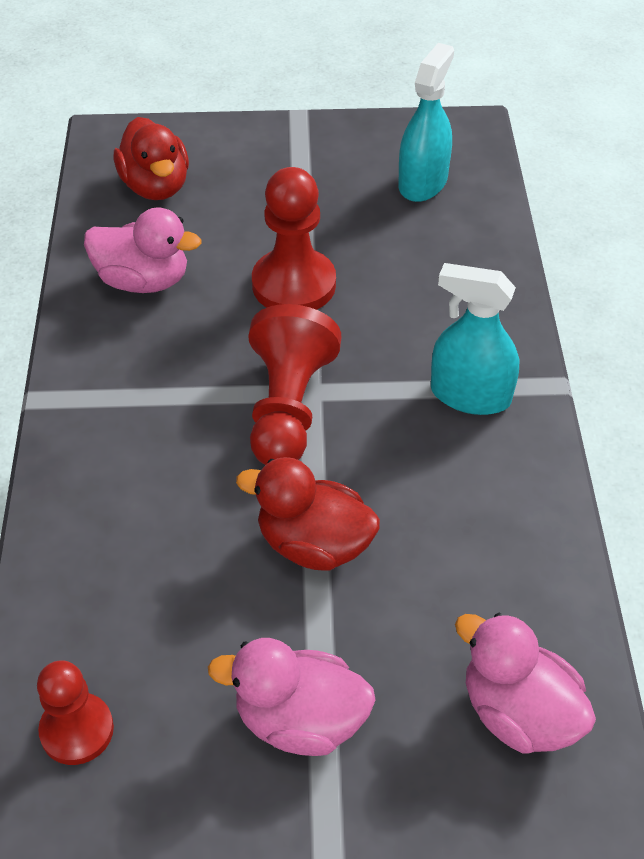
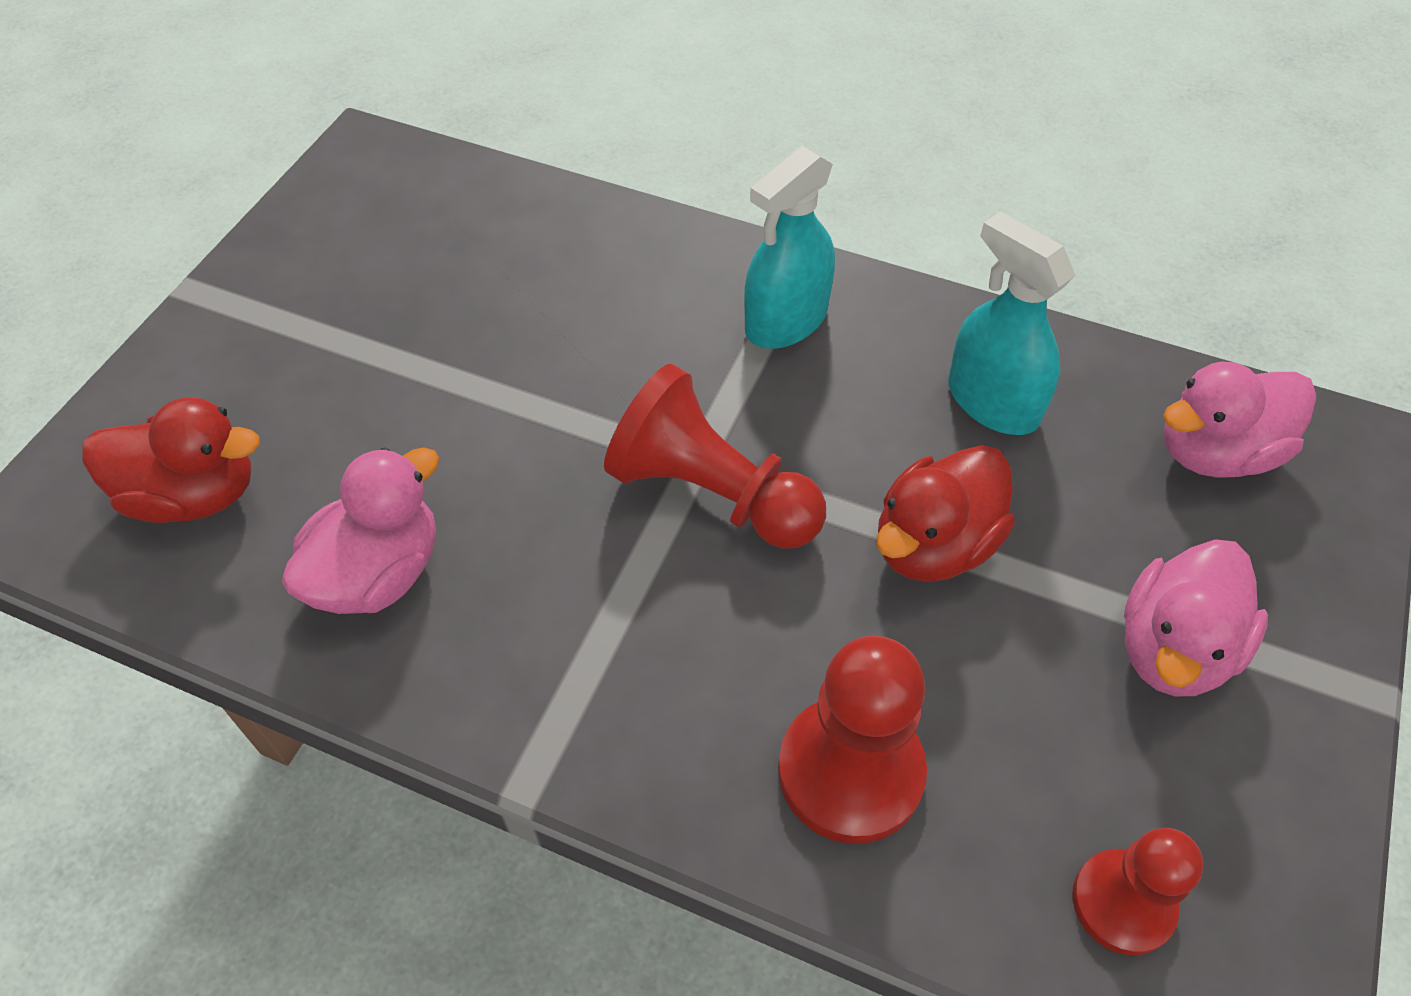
camera: 65 degrees left, 5 degrees up
red pawn [252,167,336,310] -> red pawn moved to [778,636,927,844]
turquoise spray bottle [398,43,454,202] -> turquoise spray bottle moved to [948,212,1076,435]

